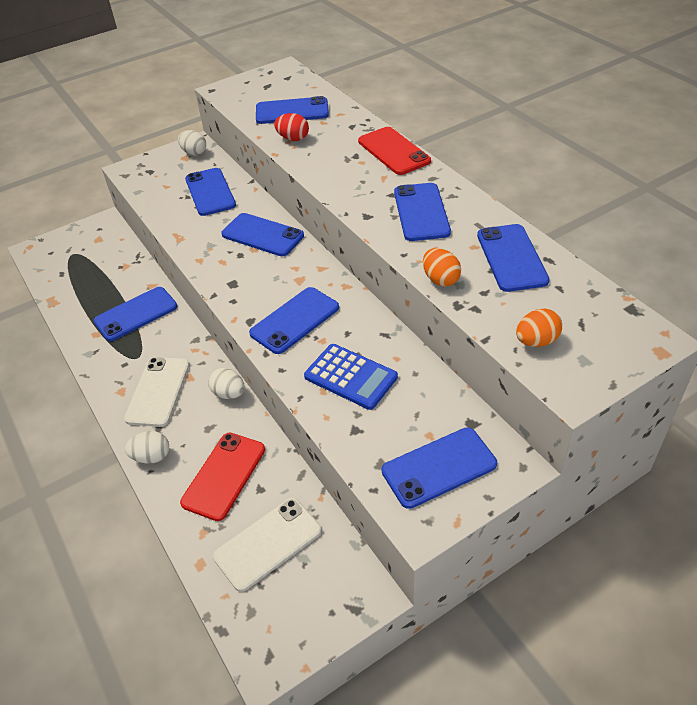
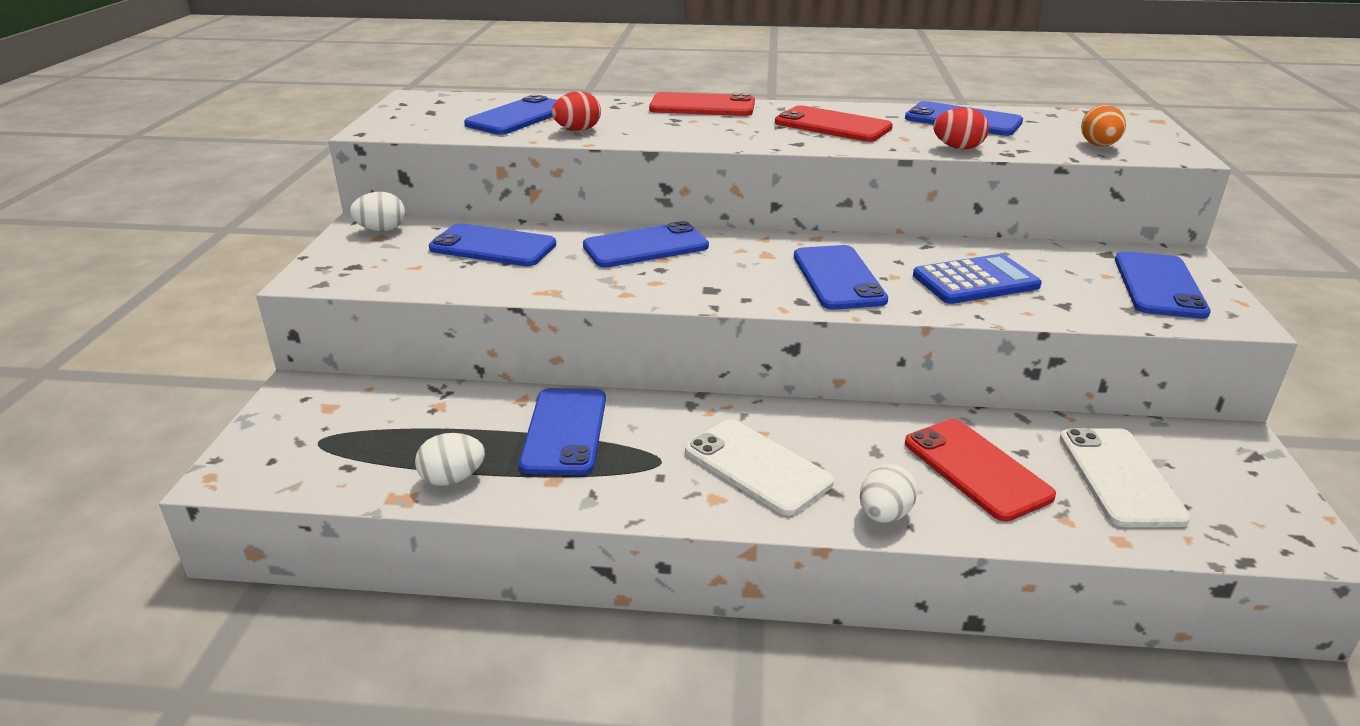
camera: 55 degrees left, 15 degrees down
white egg [208,368,245,399] -> white egg moved to [415,433,485,486]
blue phone [394,183,451,241] -> red phone [775,105,893,142]
orange egg [423,248,461,287] -> red egg [933,107,989,150]

